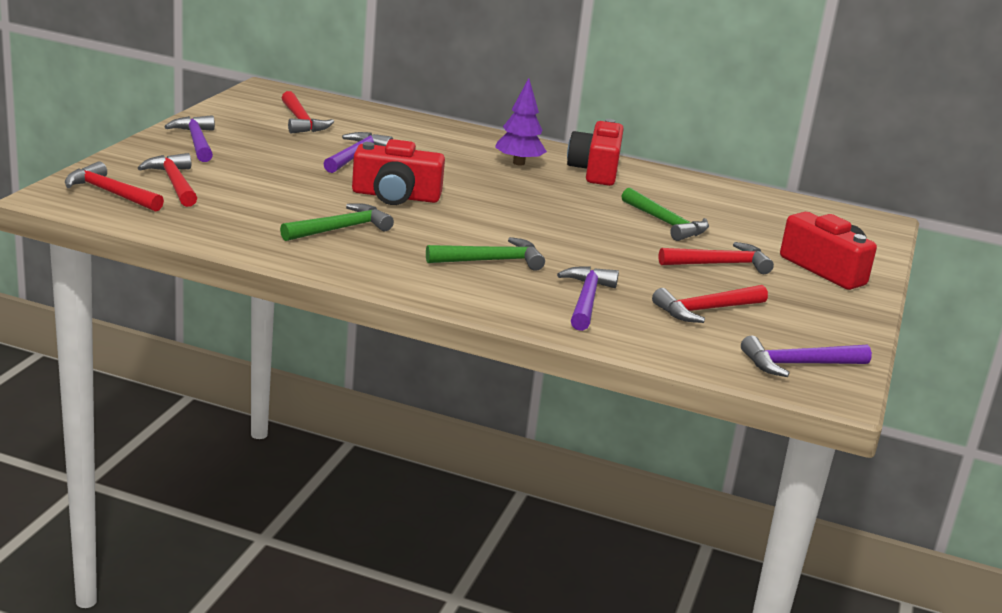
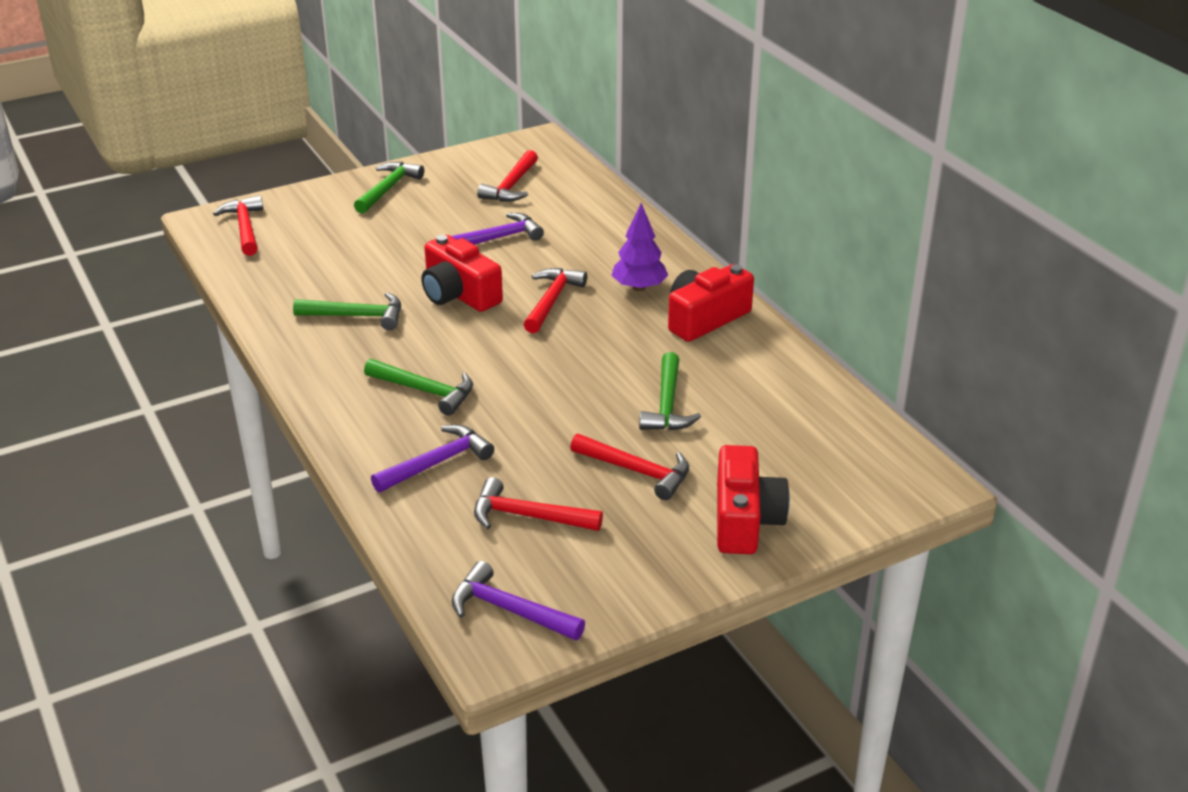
camera: 45 degrees right, 10 degrees up
red hammer [138,153,197,207] -> red hammer moved to [524,268,587,333]
purple hammer [164,115,215,162] -> green hammer [354,162,424,214]

